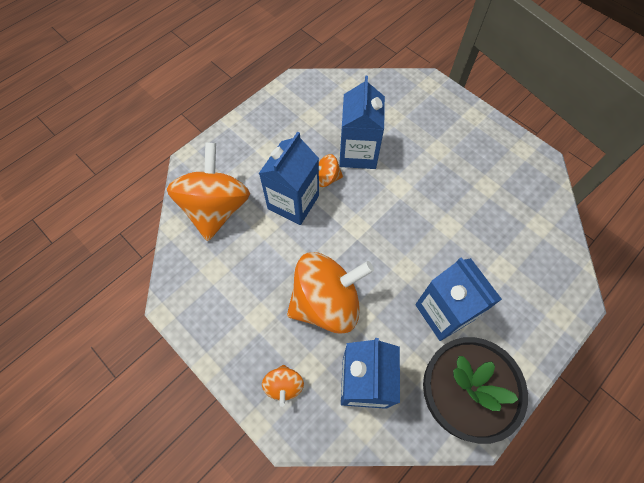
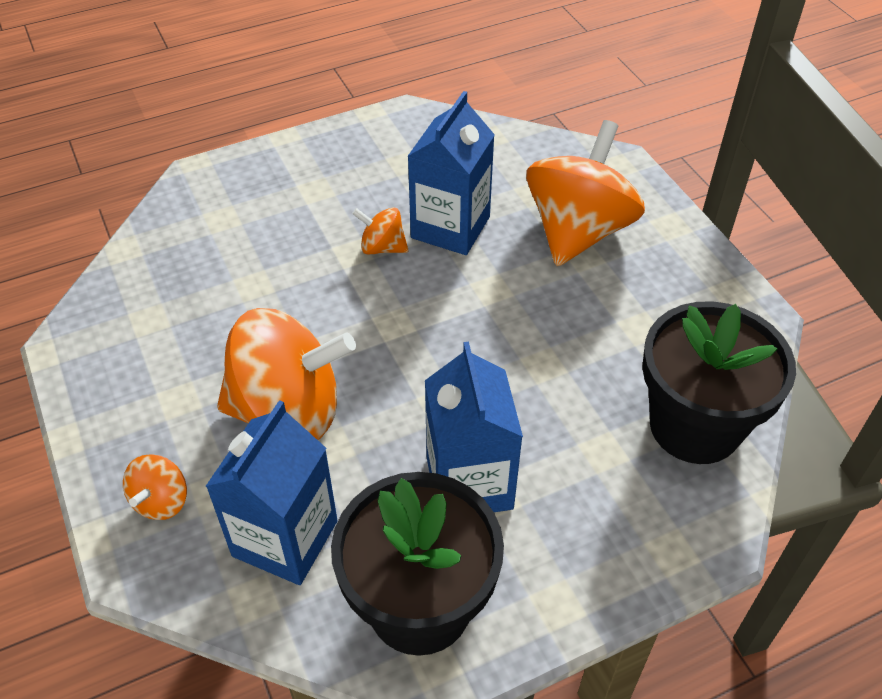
camera: 20 degrees right, 15 degrees down
orange spinning top [167,142,250,241] -> orange spinning top moved to [526,120,645,266]
blue carton [259,131,319,225] -> none
none -> black flower pot [642,301,796,464]

